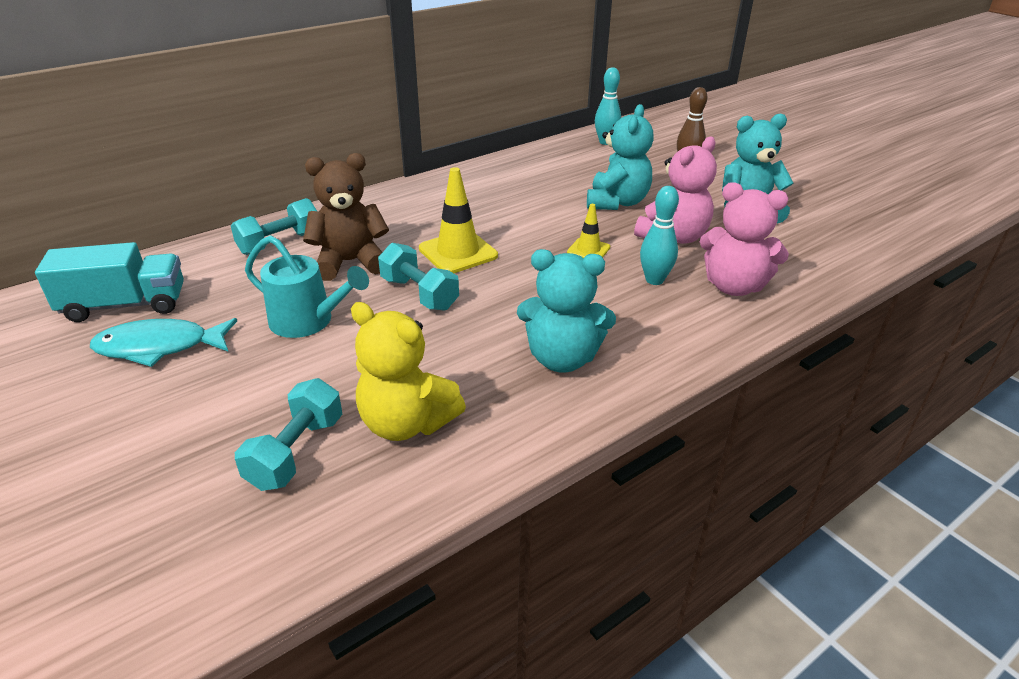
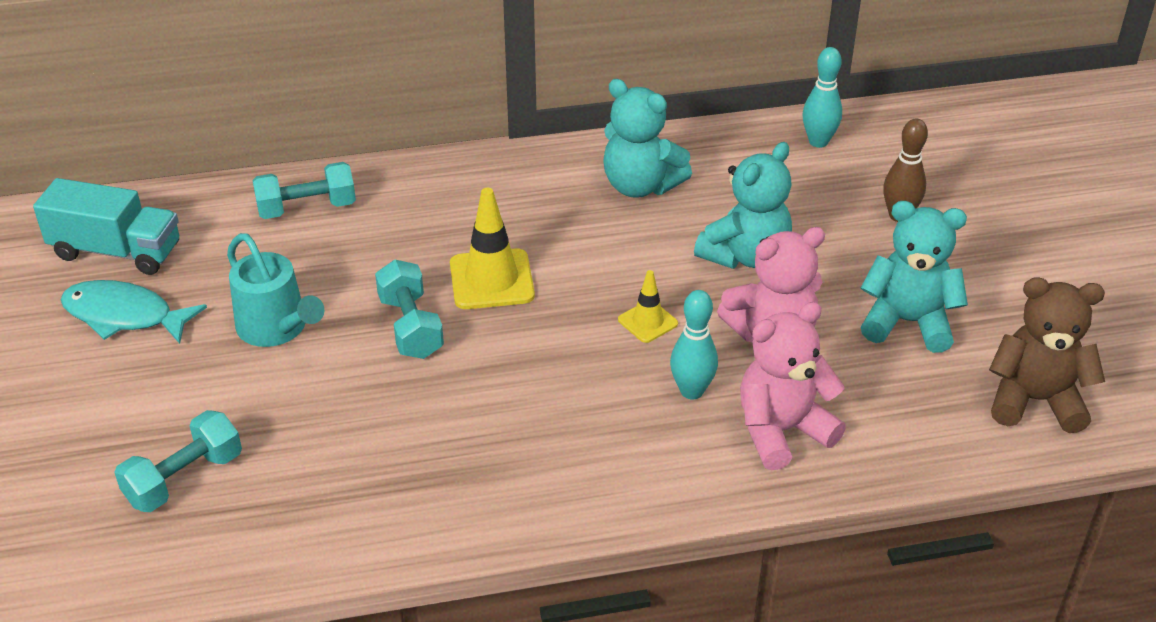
camera: 25 degrees right, 5 degrees up
brown teddy bear [303,153,389,281] -> brown teddy bear moved to [989,277,1105,433]
yellow teddy bear [351,302,466,441] -> none
turquoise teddy bear [517,249,616,372] -> turquoise teddy bear moved to [603,79,692,198]
pink teddy bear [700,182,789,296] -> pink teddy bear turned 105 degrees clockwise [740,302,846,470]

